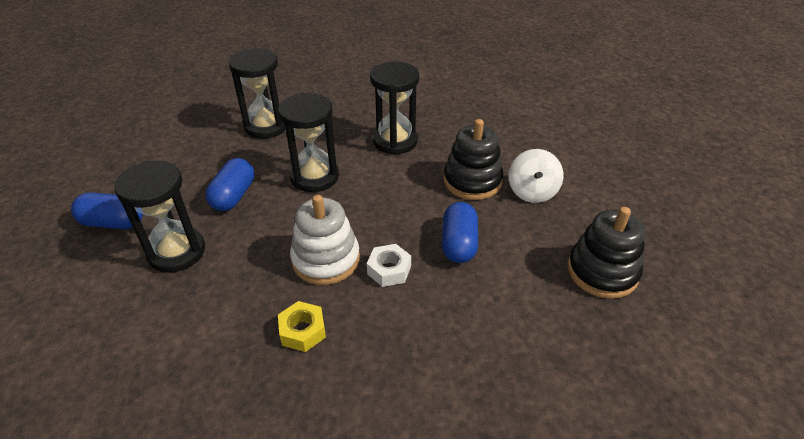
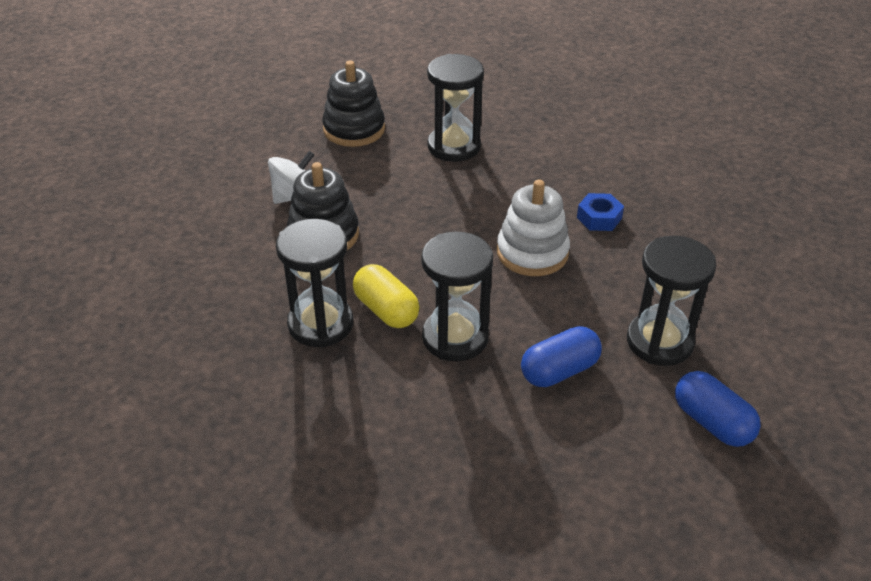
camera: 135 degrees left, 0 degrees up
black hourglass [229,48,286,139] -> black hourglass moved to [427,54,484,162]
yellow nut [278,301,326,352] -> blue nut [577,193,624,231]
white nut [367,244,411,287] -> none
blue capsule [442,202,478,263] -> none
none -> yellow capsule [353,264,419,328]

